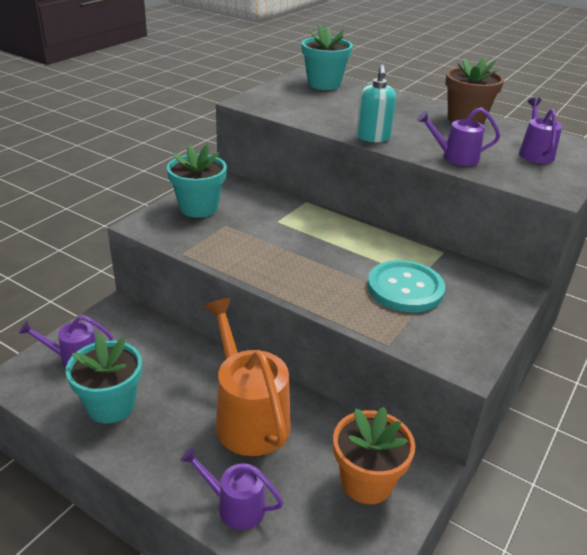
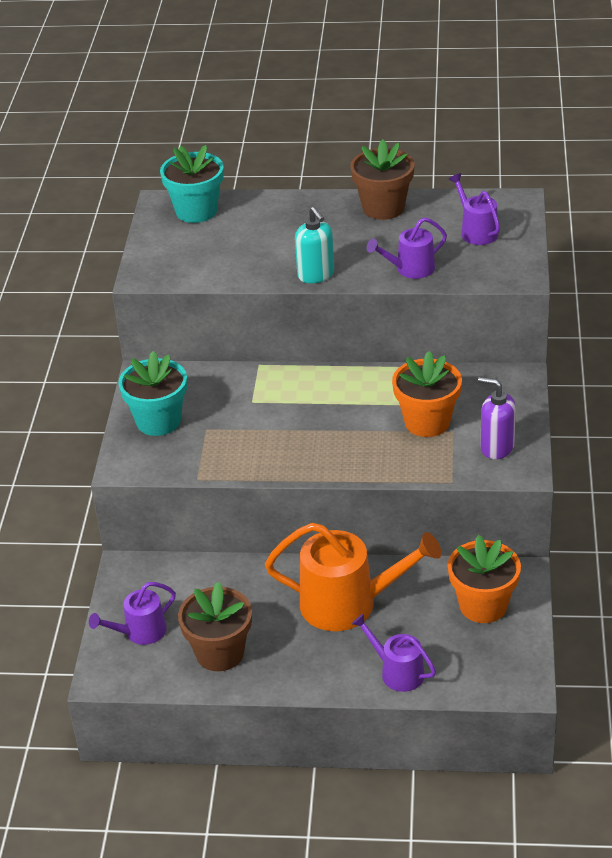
camera: 25 degrees left, 5 degrees up
turquoise flower pot [66,334,142,423] -> brown flower pot [178,581,252,671]
purple watering can [180,447,284,530] -> purple watering can turned 45 degrees clockwise [352,614,436,692]
orange watering can [204,298,291,456] -> orange watering can turned 150 degrees clockwise [265,523,441,631]
turquoise button [367,260,445,312] -> orange flower pot [392,351,462,437]
none -> purple soap dispenser [478,377,516,459]

